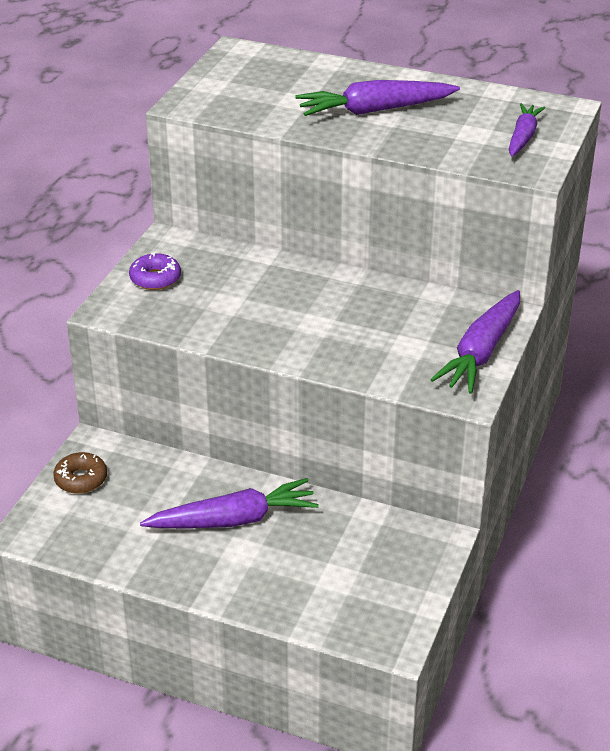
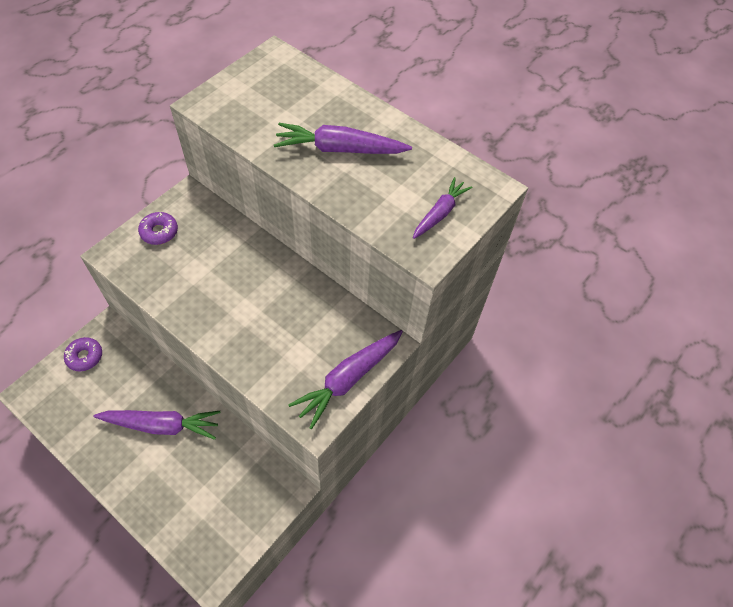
camera: 15 degrees right, 20 degrees up
brown donut [53,452,107,494] -> purple donut [64,337,102,371]

